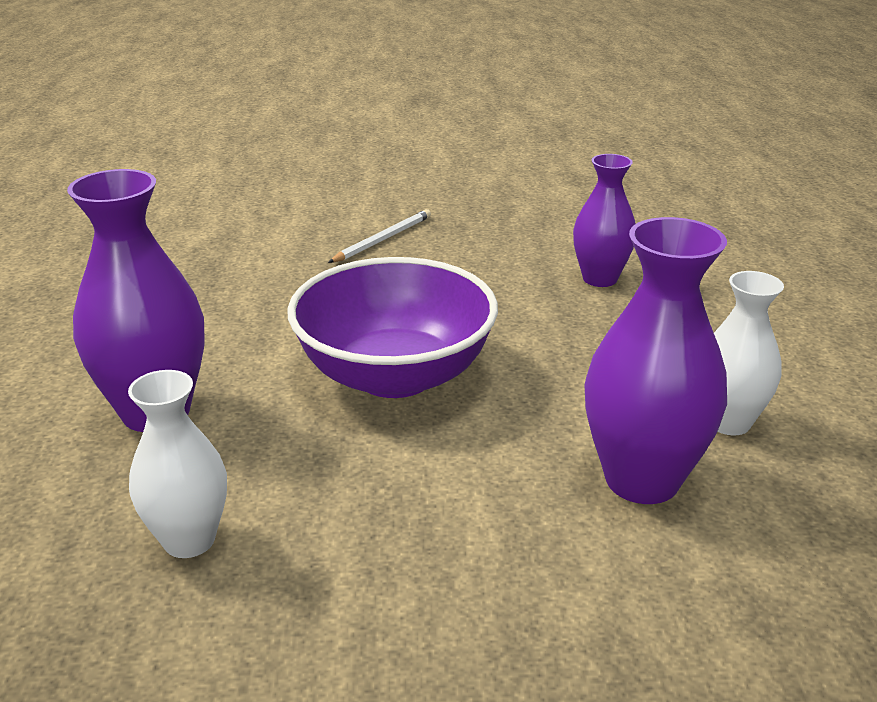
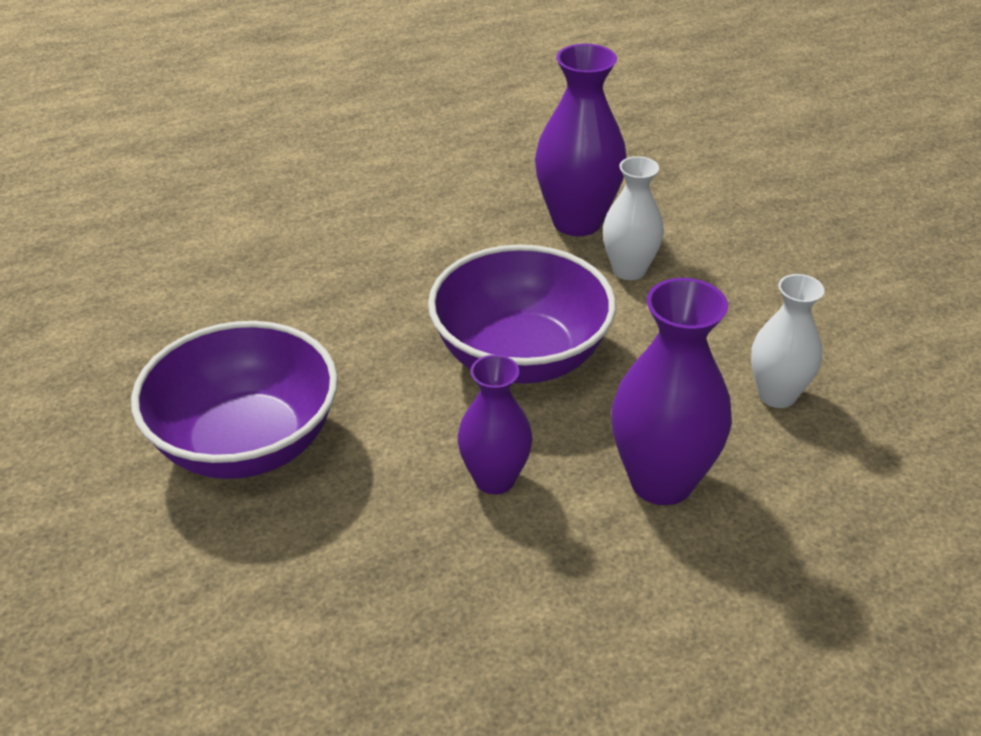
camera: 110 degrees left, 10 degrees up
white pencil [328,209,431,263] -> purple bowl [131,321,338,479]
purple vase [573,154,636,287] -> purple vase moved to [458,355,532,495]
white vase [714,271,784,435] -> white vase moved to [603,156,664,280]

